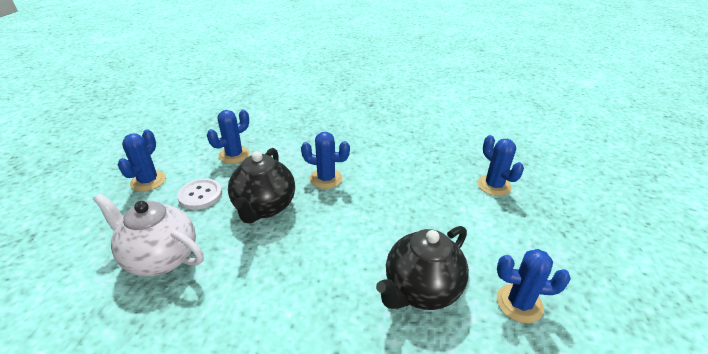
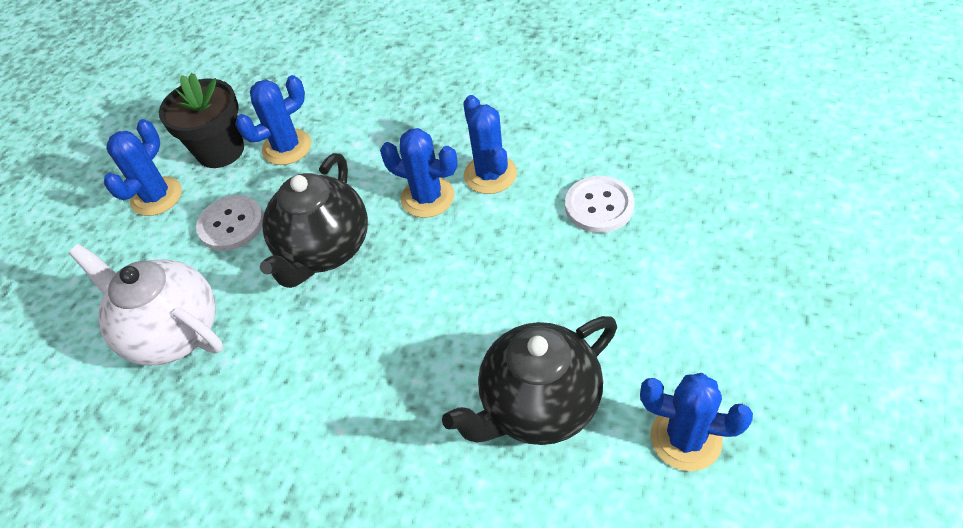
camera: 15 degrees right, 15 degrees up
blue cactus [477,135,524,196] -> blue cactus moved to [463,95,517,194]
none -> black flower pot [159,73,244,168]
none -> white button [565,176,635,233]

